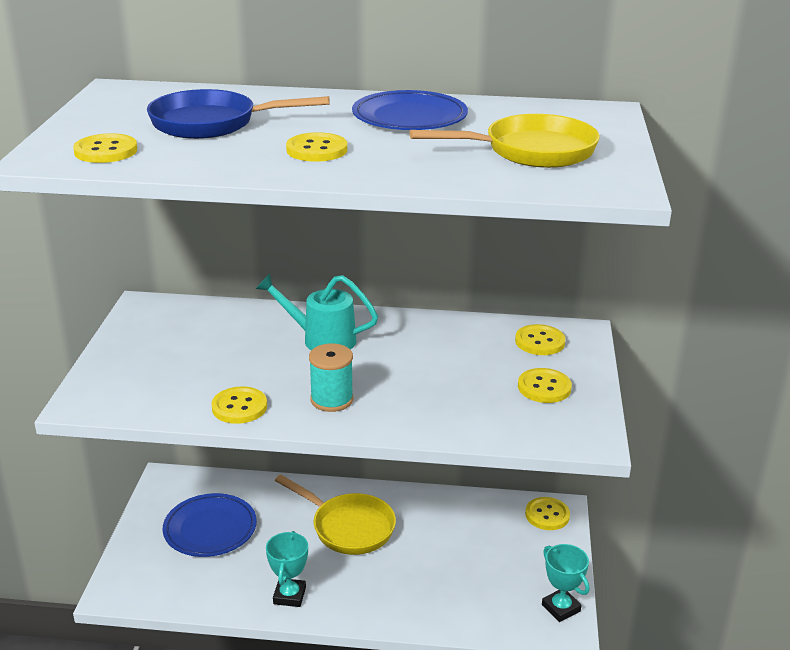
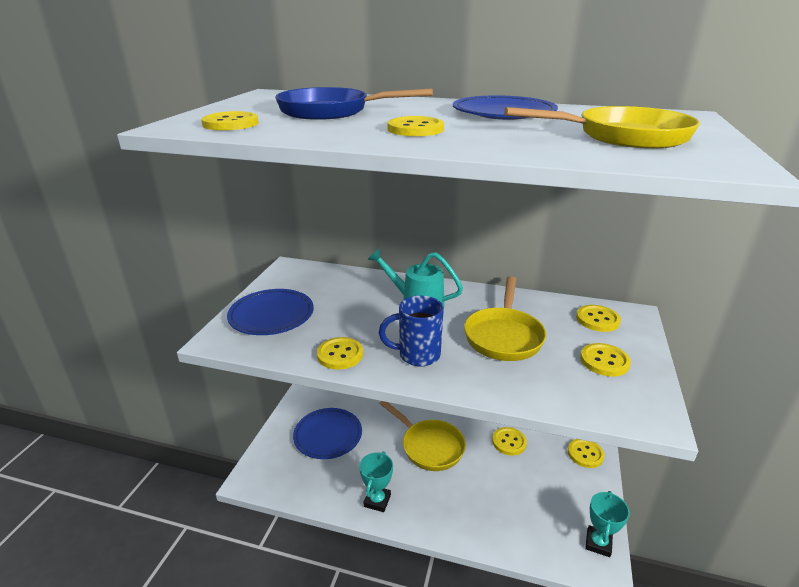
camera: 10 degrees right, 0 degrees up
turquoise spool [309,343,353,412] -> blue mug [379,296,444,366]
turquoise trophy [542,544,589,622] -> turquoise trophy turned 45 degrees clockwise [585,491,630,557]
none -> blue plate [227,289,314,335]
none -> yellow pan [464,276,547,361]
none -> yellow button [492,427,527,455]

